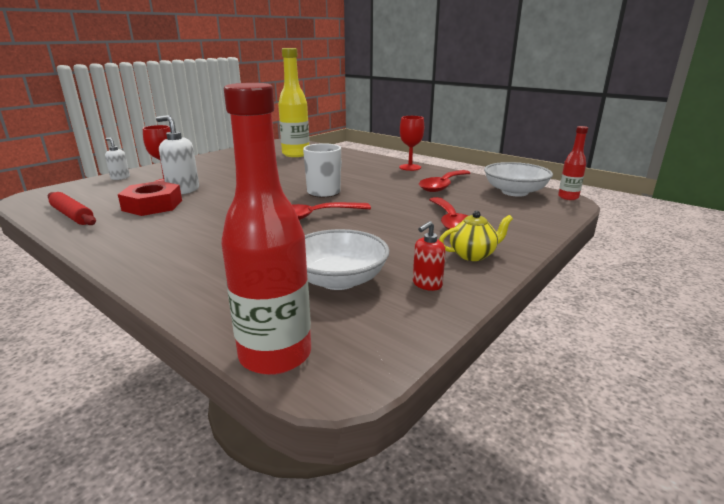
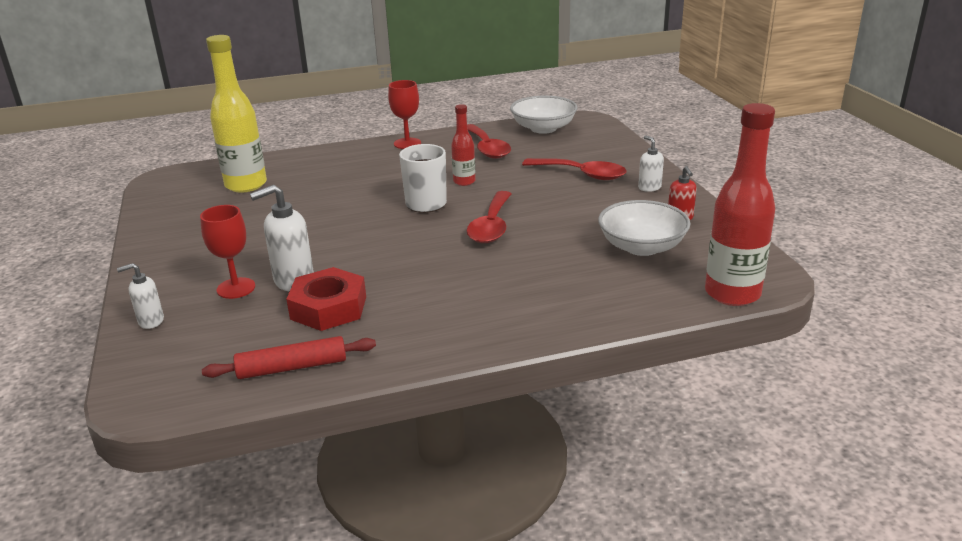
camera: 55 degrees left, 5 degrees up
yellow teapot [439,211,513,261] -> white soap dispenser [638,135,664,192]
red bottle [558,126,588,200] -> red bottle moved to [451,104,476,186]

